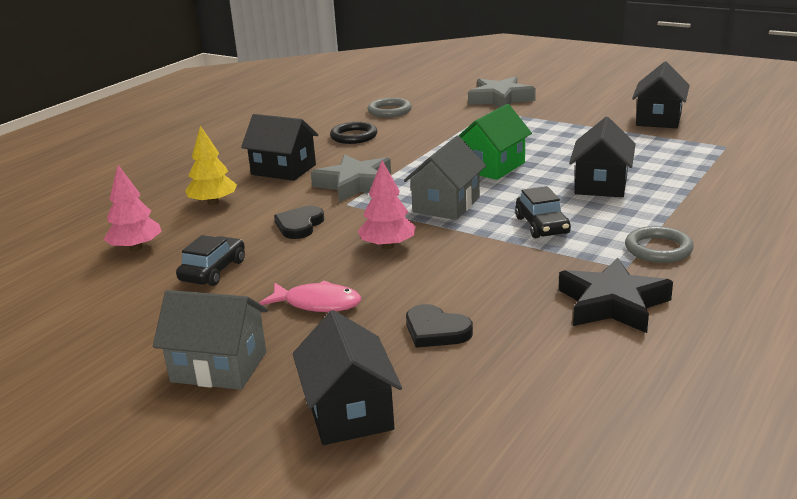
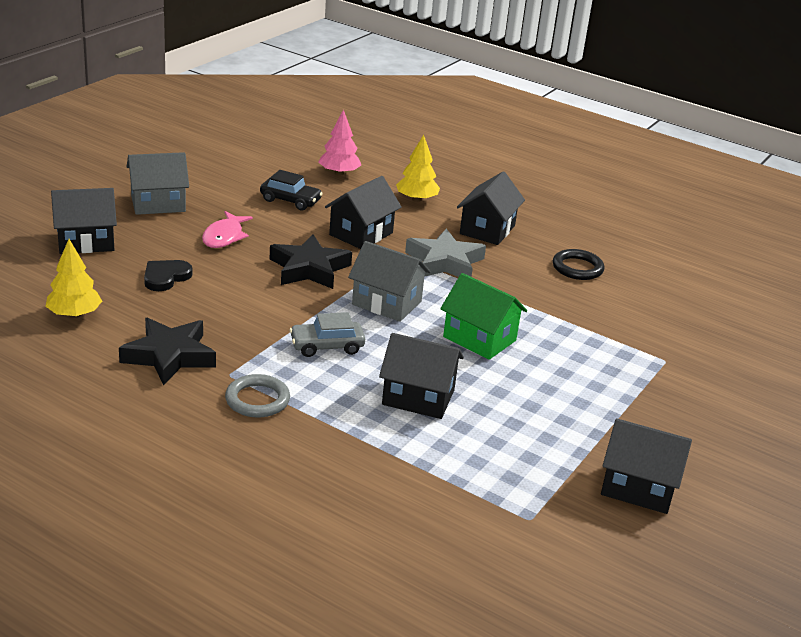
camera: 85 degrees right, 5 degrees up
grey house [153,290,268,390] -> grey house turned 60 degrees clockwise [126,152,189,215]
black heart [274,206,324,239] -> black house [325,176,402,249]
pink tree [358,160,416,249] -> black star [270,235,352,289]
grey ring [368,98,412,118] -> none
grey star [468,76,536,108] -> none
black car [515,186,571,238] -> grey car [290,312,365,357]
none -> yellow tree [45,239,102,318]

